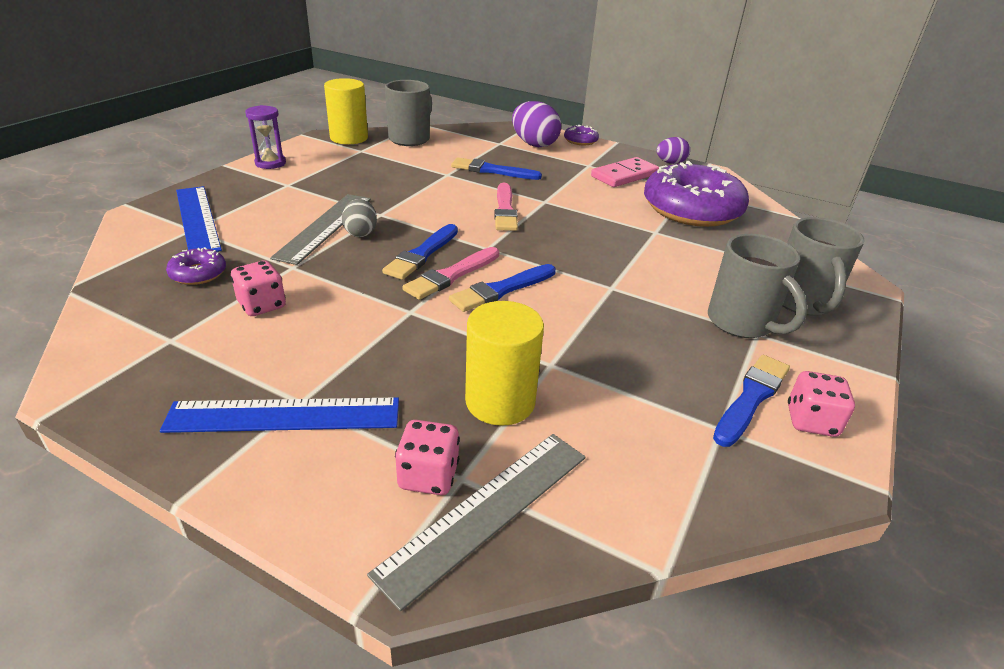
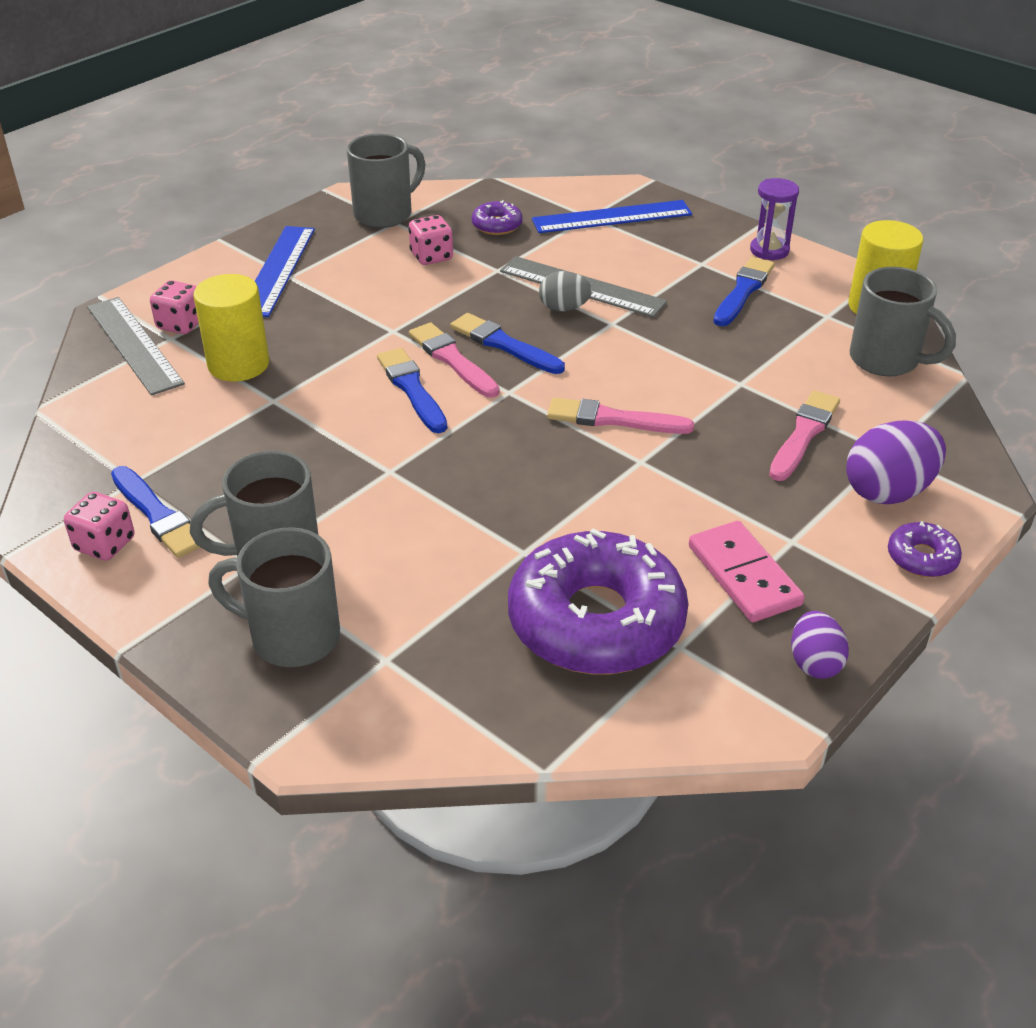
camera: 105 degrees right, 5 degrees up
blue brush [451,157,542,180] -> blue brush moved to [714,257,775,326]
none -> grey mug [347,134,425,228]
none -> pink brush [769,391,840,481]

